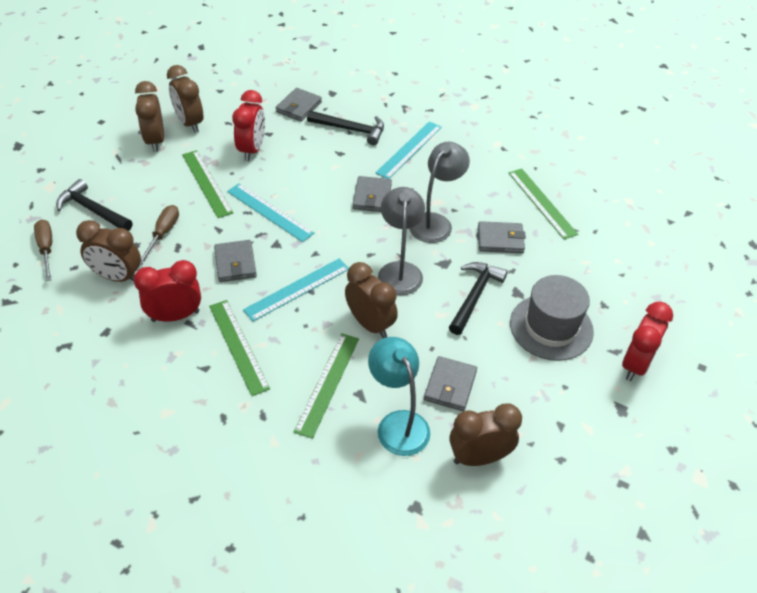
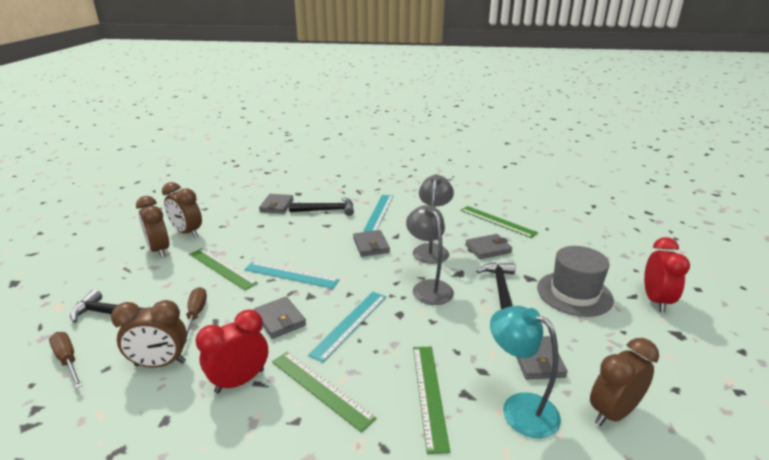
camera: 20 degrees left, 20 degrees down
red clock [232,90,265,161] -> none
brown clock [345,262,398,338] -> none

